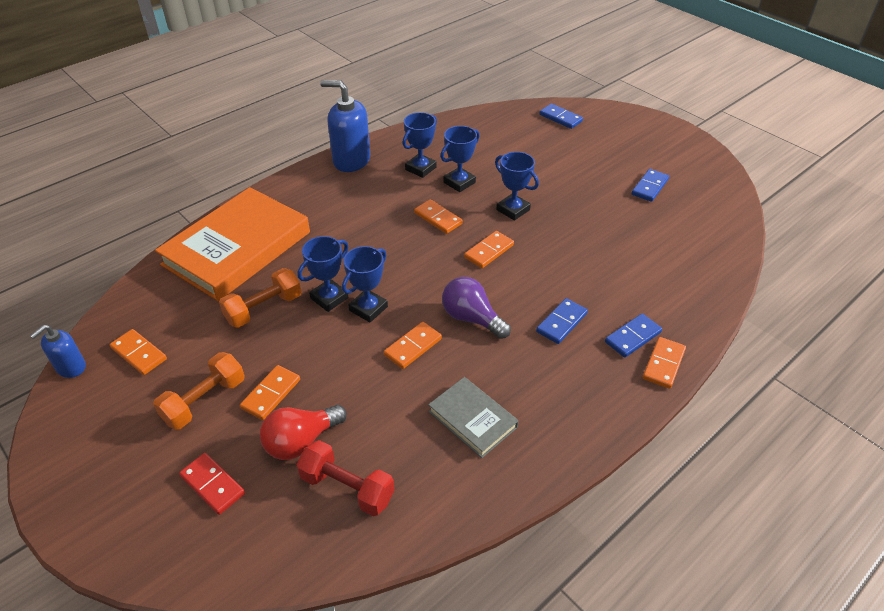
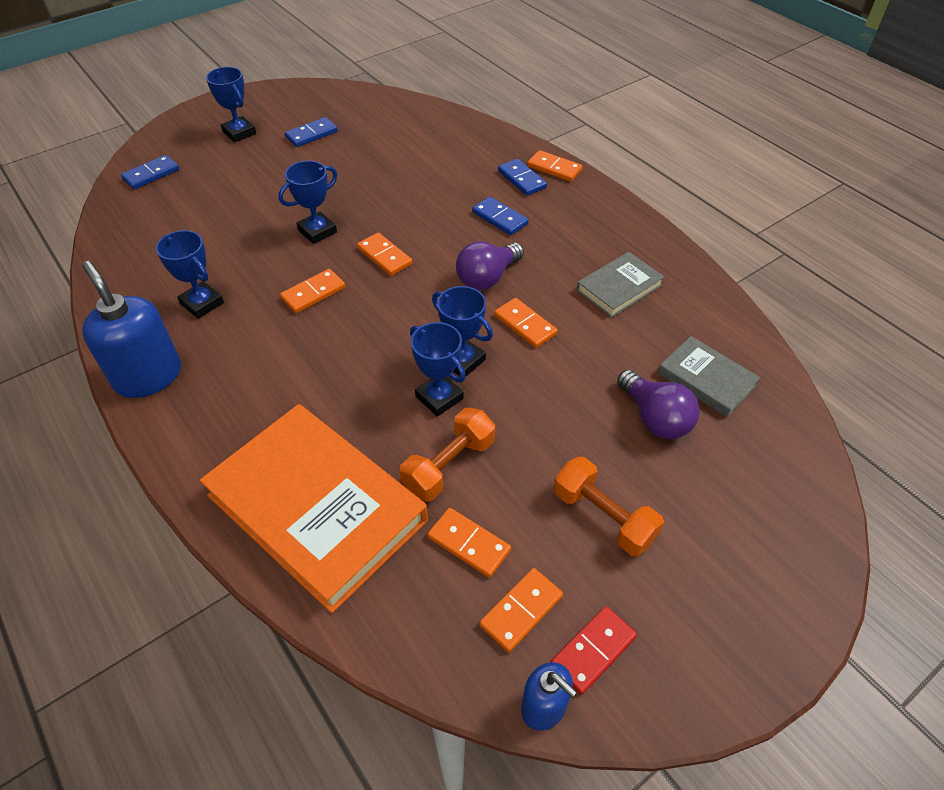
camera: 85 degrees left, 5 degrees up
red domino [179,453,245,515] -> red domino moved to [551,606,637,695]
orange dumbbell [219,268,302,328] -> orange dumbbell turned 75 degrees clockwise [400,408,495,501]
orange domino [240,365,300,420] -> orange domino moved to [427,508,511,578]
red light bulb [260,405,347,460] -> purple light bulb [617,370,700,439]
red dumbbell [297,440,395,516] -> grey book [658,336,760,417]
blue soap dispenser [320,80,370,172] -> blue soap dispenser turned 120 degrees clockwise [82,261,181,398]
blue trophy [440,126,480,192] -> blue trophy moved to [206,67,256,142]
blue domino [632,169,669,202] -> blue domino turned 75 degrees counterclockwise [285,117,338,147]

